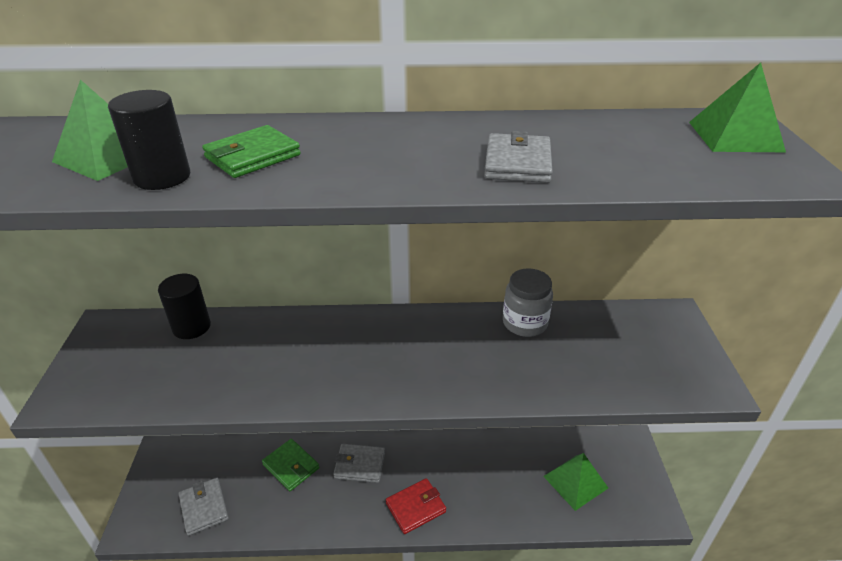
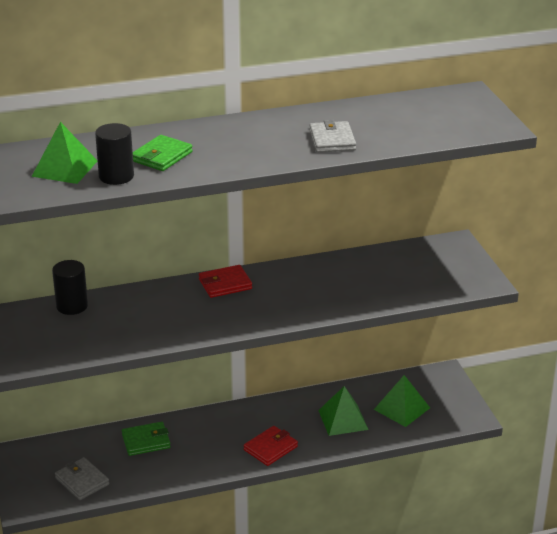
camera: 15 degrees left, 5 degrees down
green wallet [262,439,319,491] -> green wallet turned 45 degrees counterclockwise [122,422,171,456]
grey wallet [333,444,385,483] -> none
grey jar [503,268,553,337] -> none
green pyramid [689,62,786,152] -> green pyramid moved to [318,386,369,436]
none -> red wallet [199,265,252,298]

